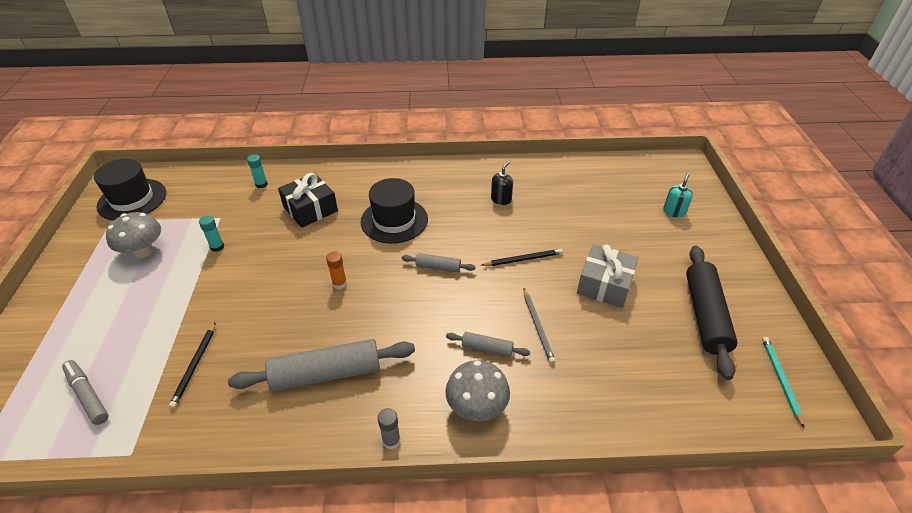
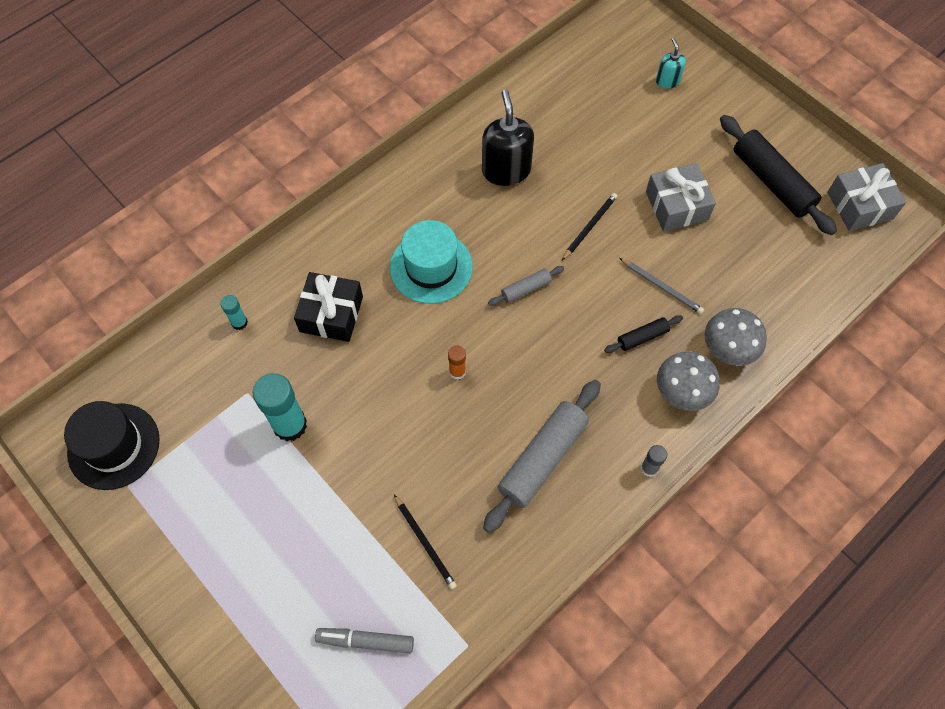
camera: 40 degrees left, 20 degrees up
grey mushroom [106,212,161,258] -> grey mushroom moved to [704,308,767,366]
turquoise glue stick [199,215,224,252] -> turquoise glue stick [252,373,307,441], size x2.00
black hat [361,178,428,244] -> turquoise hat [390,220,473,304]
grey rolling pin [446,332,530,357] -> black rolling pin [604,315,683,353]
black soap dispenser [491,161,513,205] -> black soap dispenser [482,90,534,186], size x1.87
turquoise pencil [762,337,804,428] -> grey gift [827,163,906,231]

